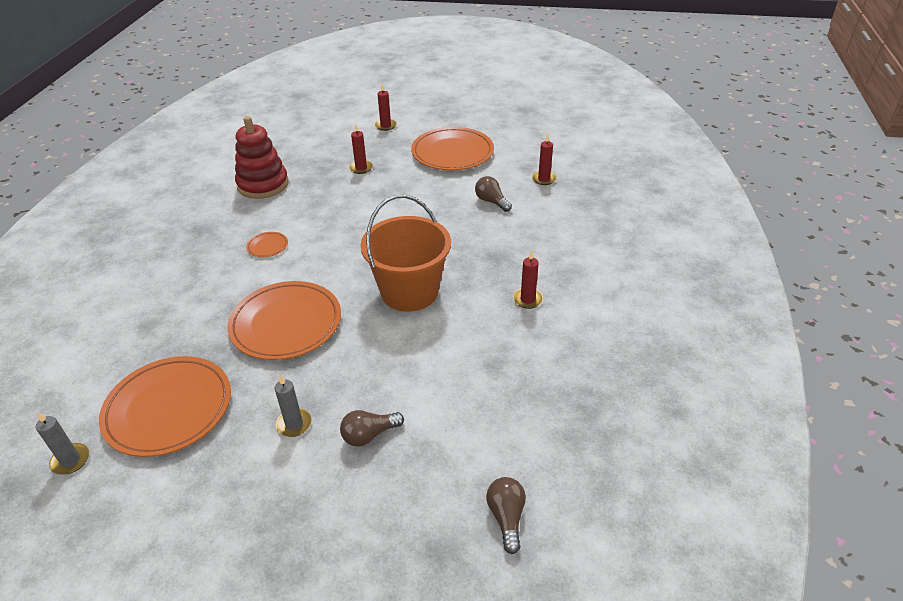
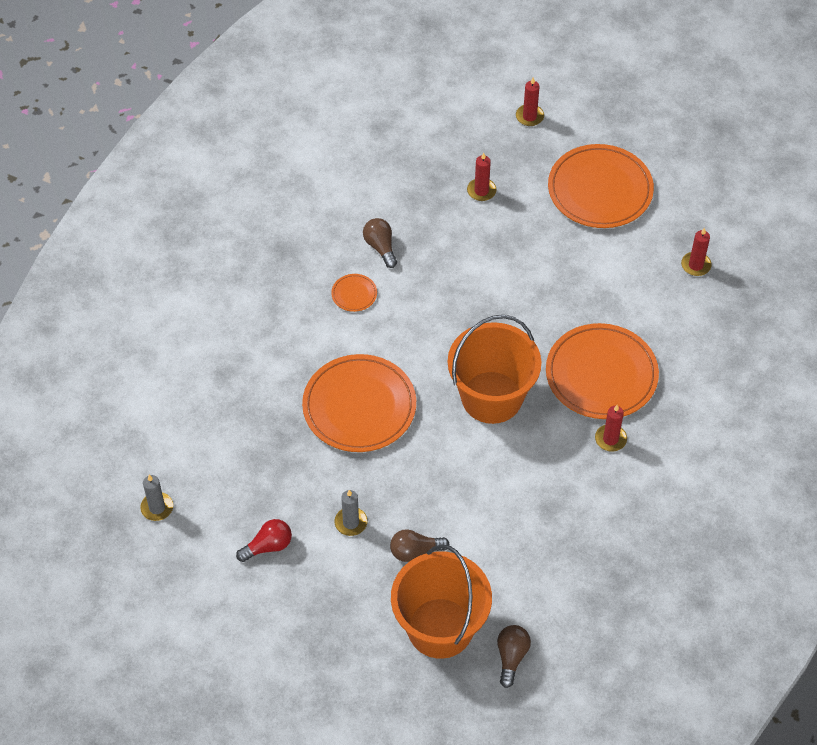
camera: 15 degrees right, 15 degrees up
orange plate [99,356,231,457] -> orange plate moved to [546,323,659,419]
red stacking toy [235,116,289,199] -> none
brown light bulb [475,176,512,212] -> brown light bulb moved to [363,218,397,268]
none -> red light bulb [236,519,292,562]
none -> orange bucket [391,544,492,659]

